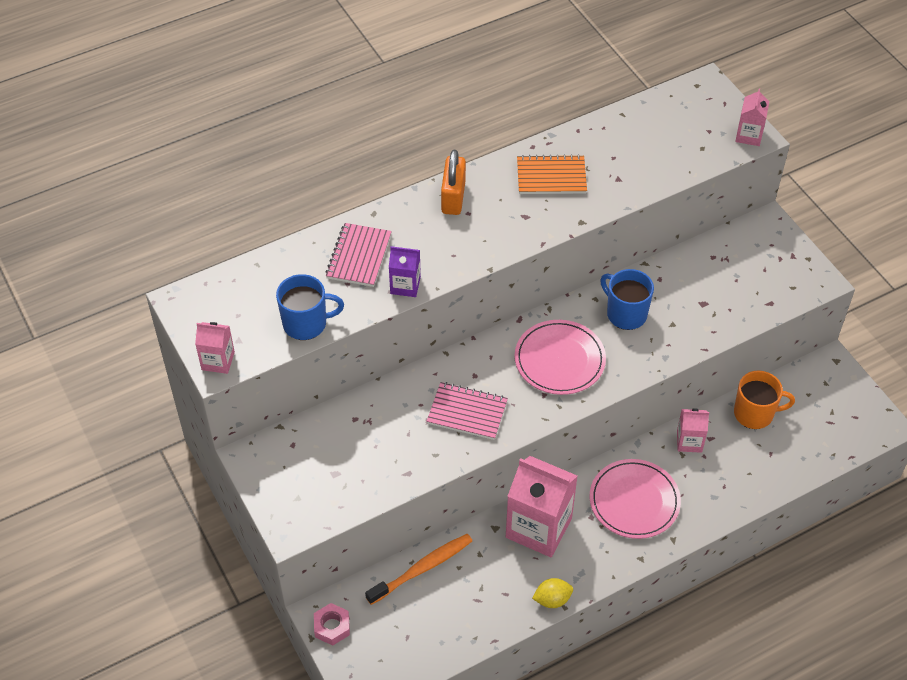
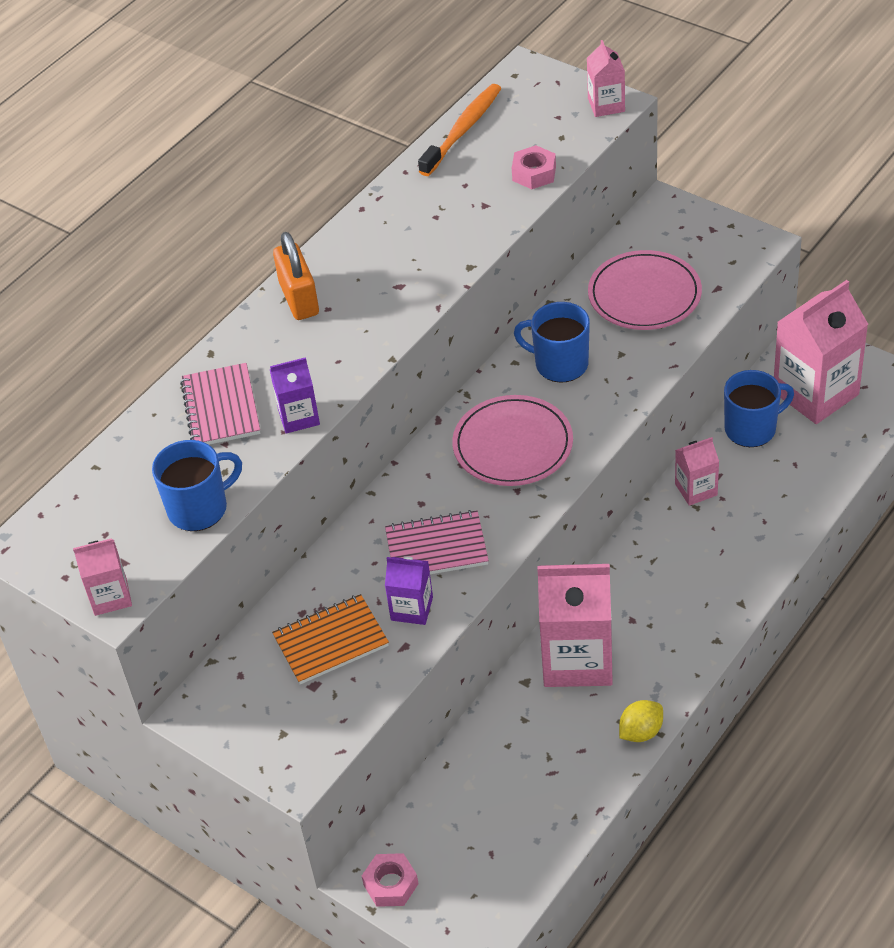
camera: 20 degrees left, 5 degrees down
orange toothbrush [365,534,472,605] -> orange toothbrush moved to [418,84,502,176]
orange notebook [517,154,587,194] -> orange notebook moved to [272,594,389,684]
pink plate [590,459,681,539] -> pink plate moved to [588,250,702,330]
orange mug [734,370,795,429] -> blue mug [724,370,794,447]
none -> purple carton [385,556,433,625]
none -> pink nut [512,145,556,189]
none -> pink carton [774,280,868,424]

